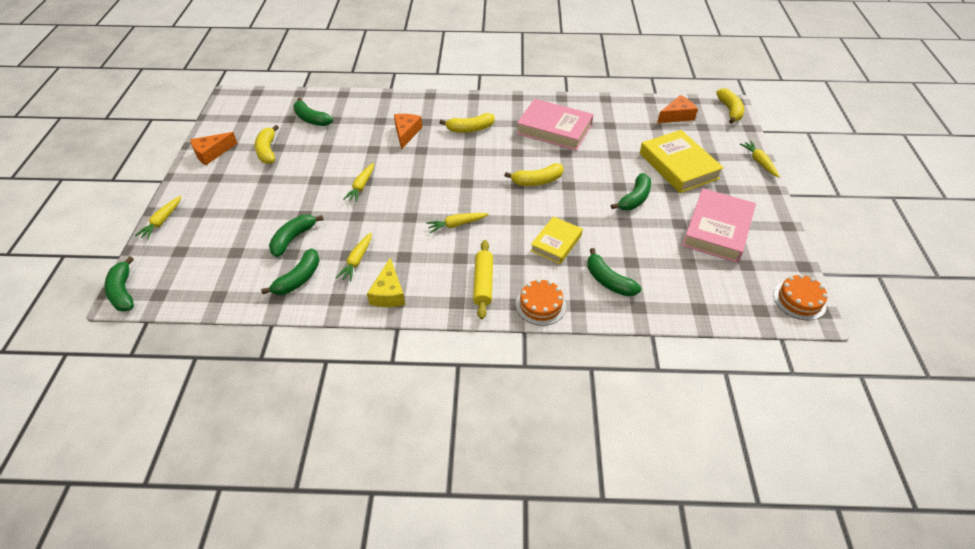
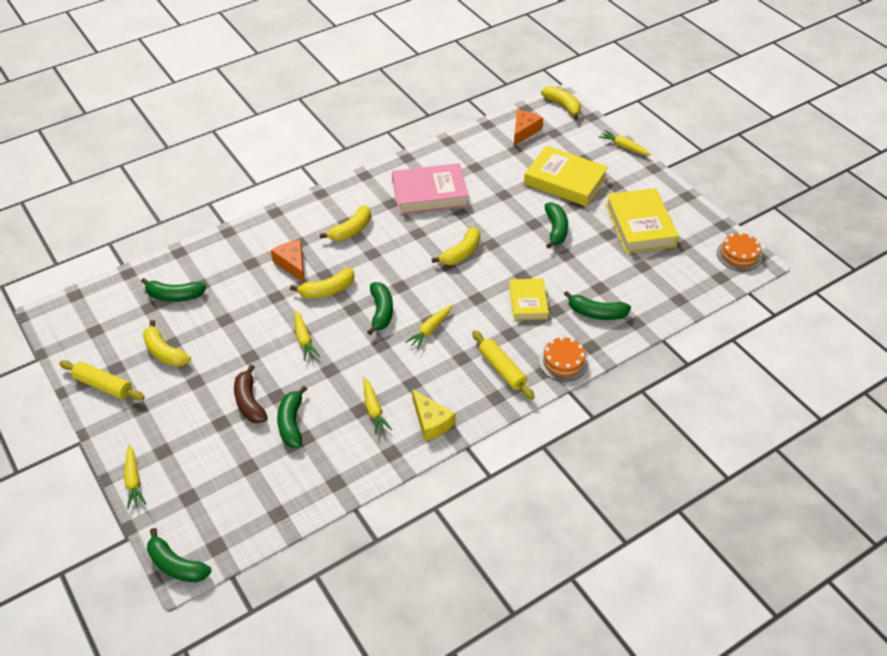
camera: 35 degrees left, 0 degrees up
orange cheese [190,132,238,165] -> yellow rolling pin [59,360,145,401]
green banana [261,248,320,295] -> green banana moved to [367,282,393,335]
pink book [682,188,756,263] -> yellow book [605,188,679,254]
none -> brown banana [234,365,268,424]
none -> yellow banana [290,268,354,299]

